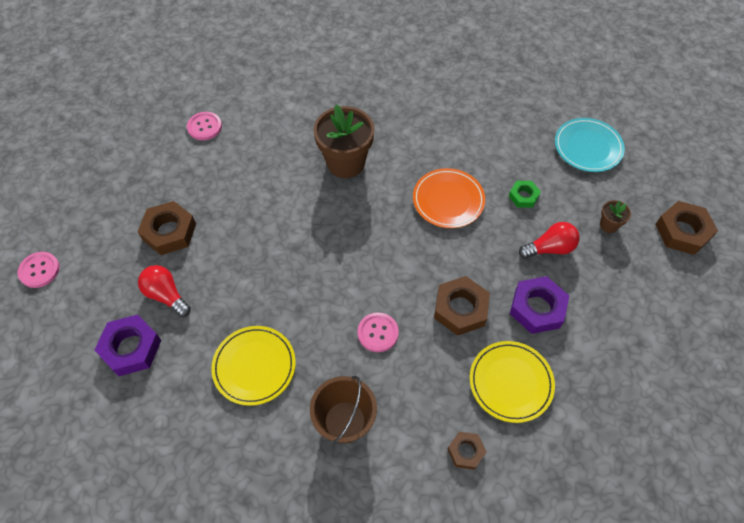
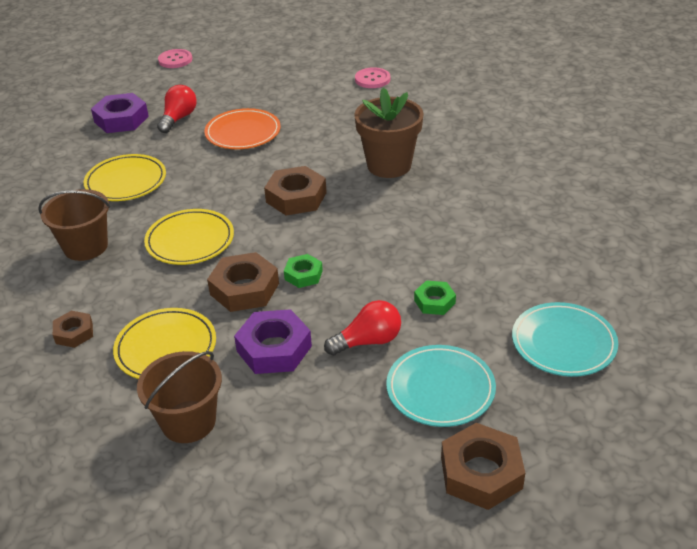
camera: 70 degrees right, 20 degrees down
brown nut [138,201,196,255] -> brown nut moved to [264,166,327,215]
pink button [357,312,399,352] -> yellow plate [144,209,234,265]
orange plate [413,168,485,228] -> orange plate moved to [204,108,281,149]
red light bulb [519,222,579,259] -> red light bulb turned 75 degrees counterclockwise [324,300,401,356]
brown flower pot [600,200,631,233] -> turquoise plate [386,345,496,427]
none -> brown bucket [137,351,222,443]
none -> green nut [284,254,323,288]

